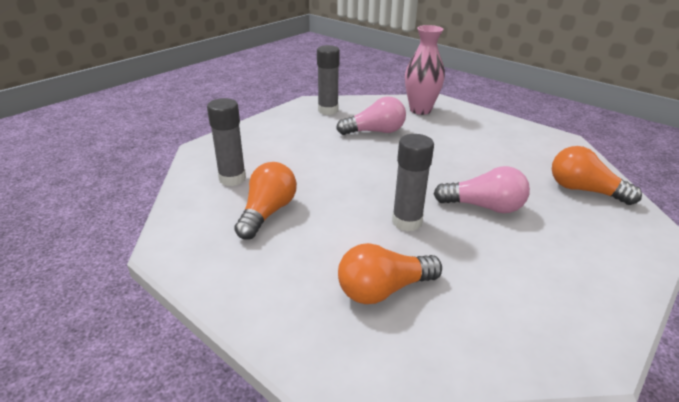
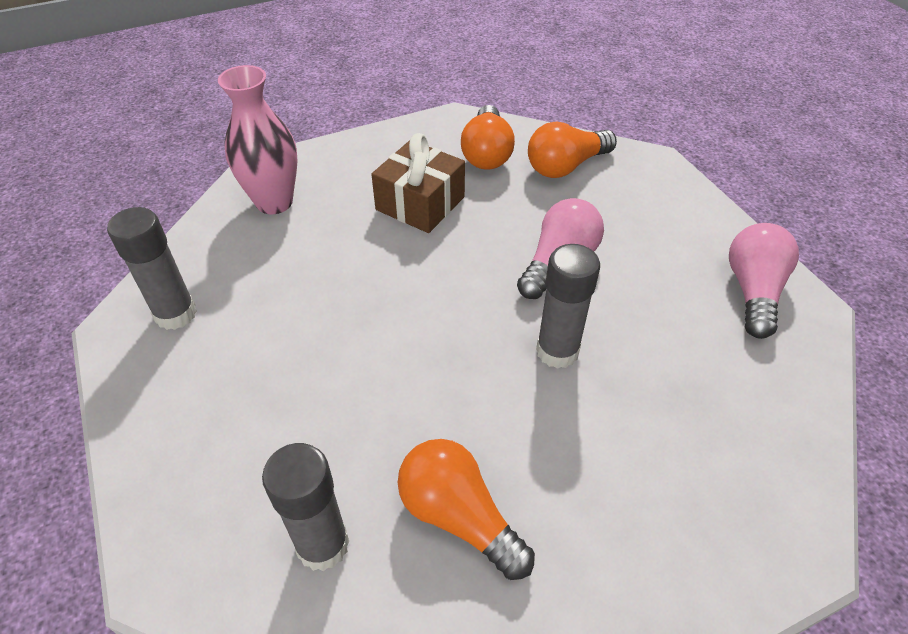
camera: 65 degrees left, 15 degrees up
pink light bulb [336,96,406,135] -> pink light bulb moved to [729,223,799,339]
orange light bulb [338,243,442,304] -> orange light bulb moved to [461,105,515,170]
none -> brown gift [371,133,465,233]

